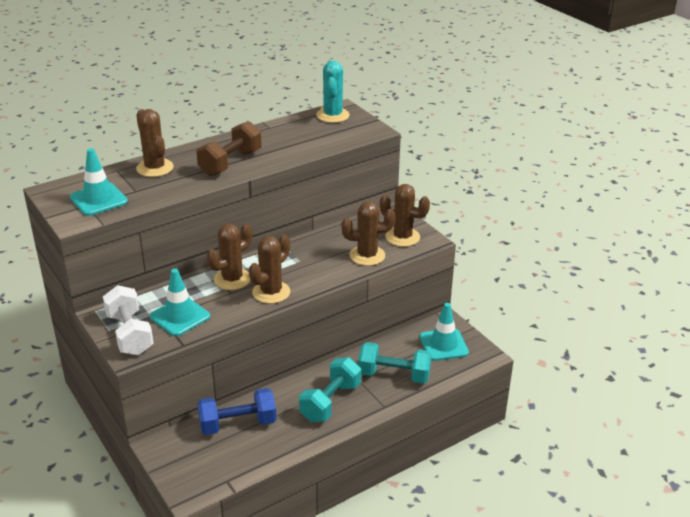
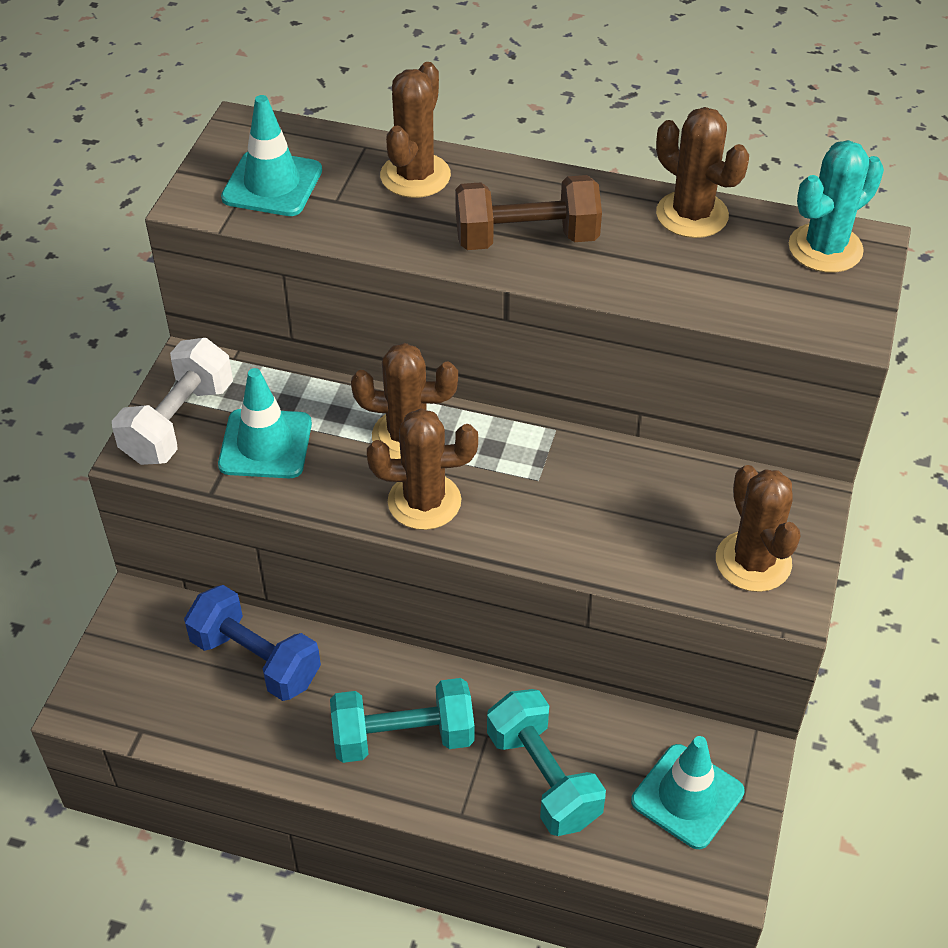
camera: 50 degrees right, 15 degrees up
brown cactus [341,201,395,266] -> brown cactus moved to [656,107,749,238]

